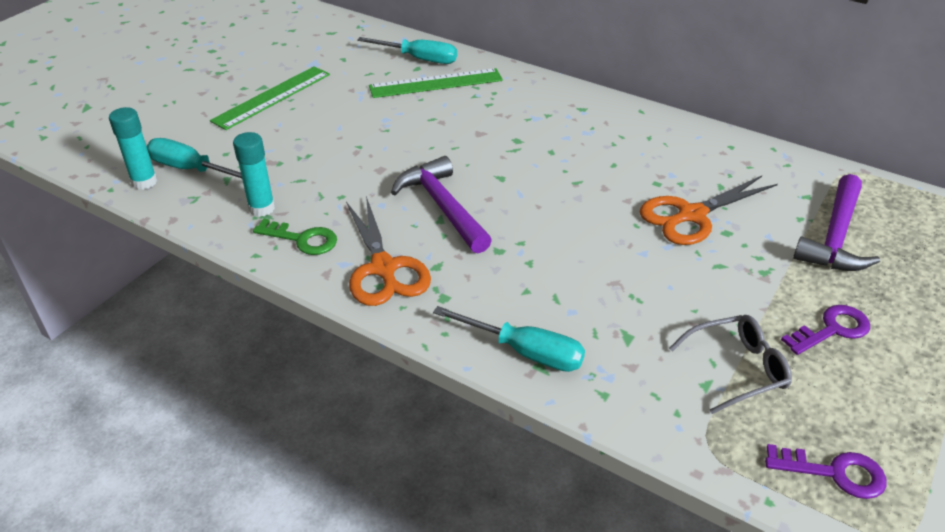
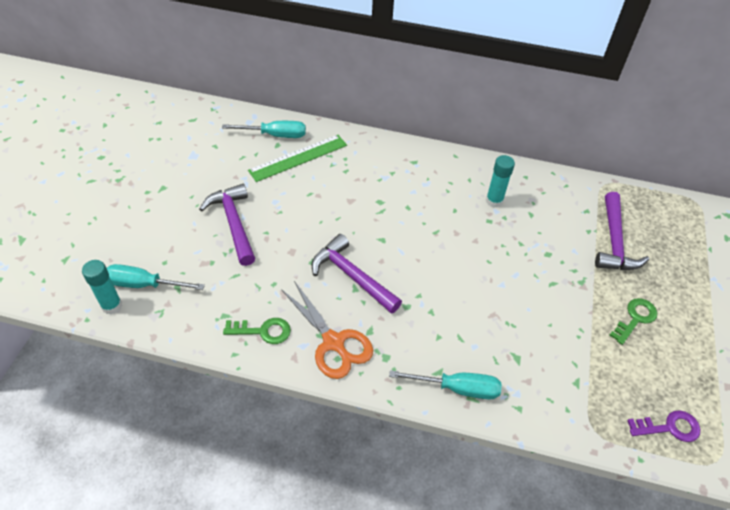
camera: 20 degrees left, 10 degrees up
green ruler [210,66,330,130] -> none
turquoise glue stick [233,132,275,217] -> turquoise glue stick moved to [486,155,515,208]
orange scissors [640,176,778,245] -> none
grey glasses [669,315,792,414] -> none
purple key [781,305,870,355] -> green key [609,298,657,345]
none -> purple hammer [199,184,255,266]

